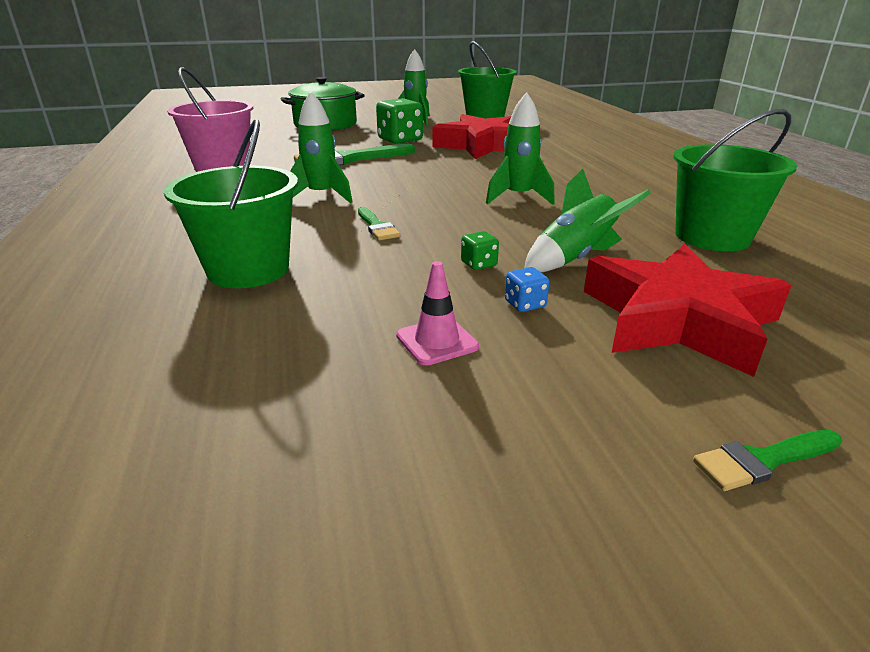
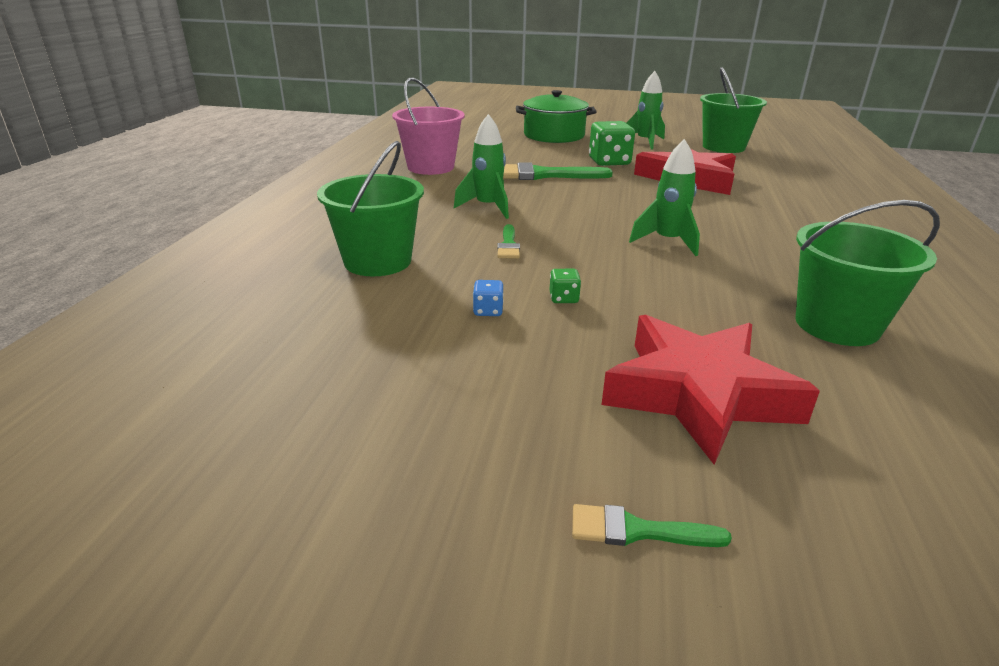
camera: 25 degrees right, 0 degrees up
pink traffic cone [396,261,479,365] -> none
blue dice [505,267,549,312] -> blue dice moved to [473,280,504,316]
green rocket [524,169,651,273] -> none

